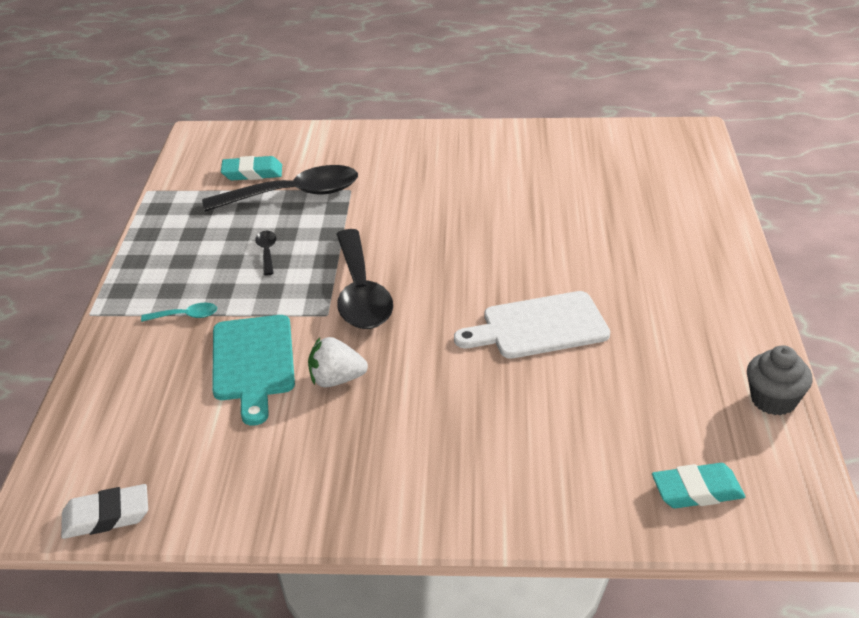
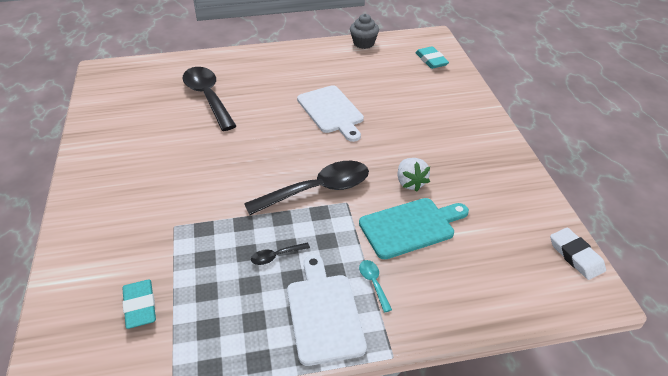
camera: 105 degrees left, 5 degrees up
black spoon [202,165,358,212] -> black spoon moved to [183,67,236,131]
none -> white cutting board [287,255,367,366]

